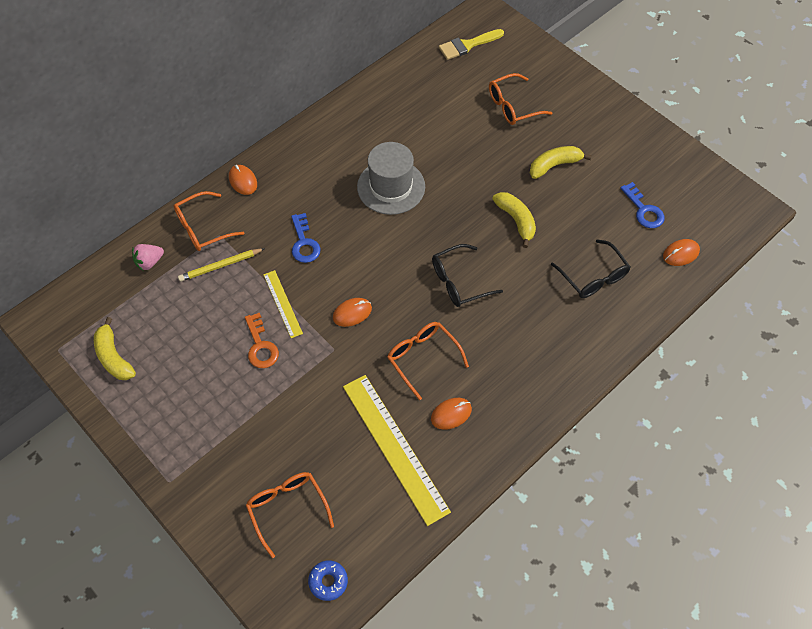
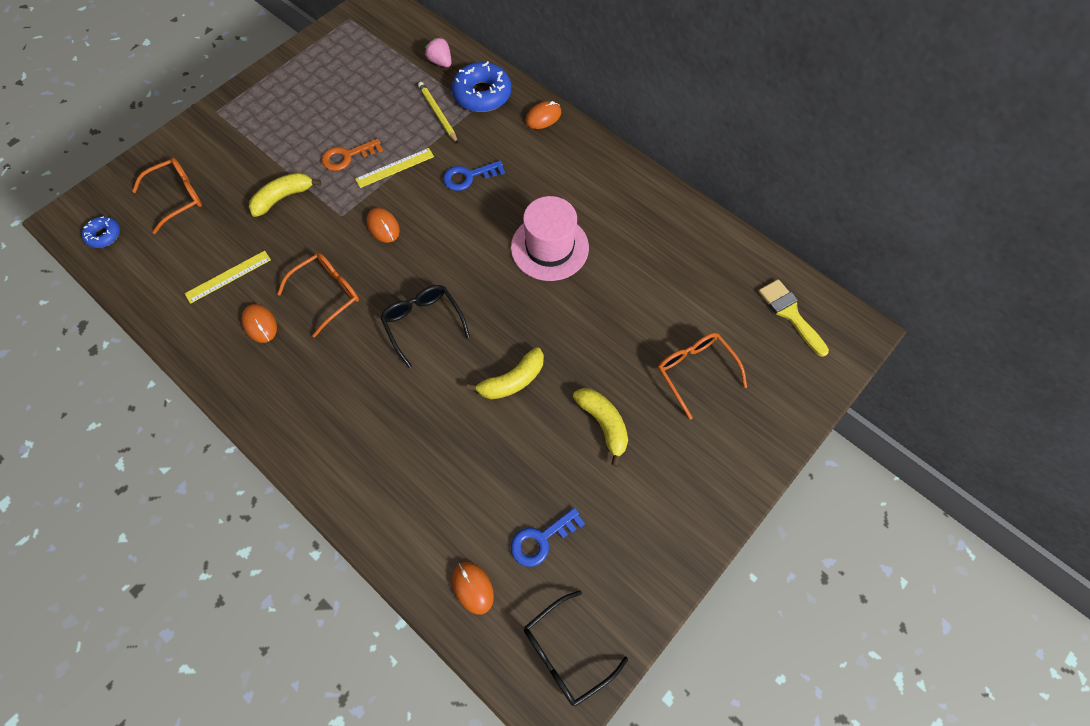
camera: 85 degrees right, 5 degrees up
yellow banana [94,317,136,380] -> yellow banana moved to [249,172,321,217]
orange glasses [174,191,244,251] -> blue donut [452,61,511,112]
yellow ruler [343,375,451,526] -> yellow ruler [185,251,271,304], size x0.51
grey hat [357,142,425,215] -> pink hat [511,196,589,281]
black glasses [551,239,630,298] -> black glasses moved to [524,590,628,707]

